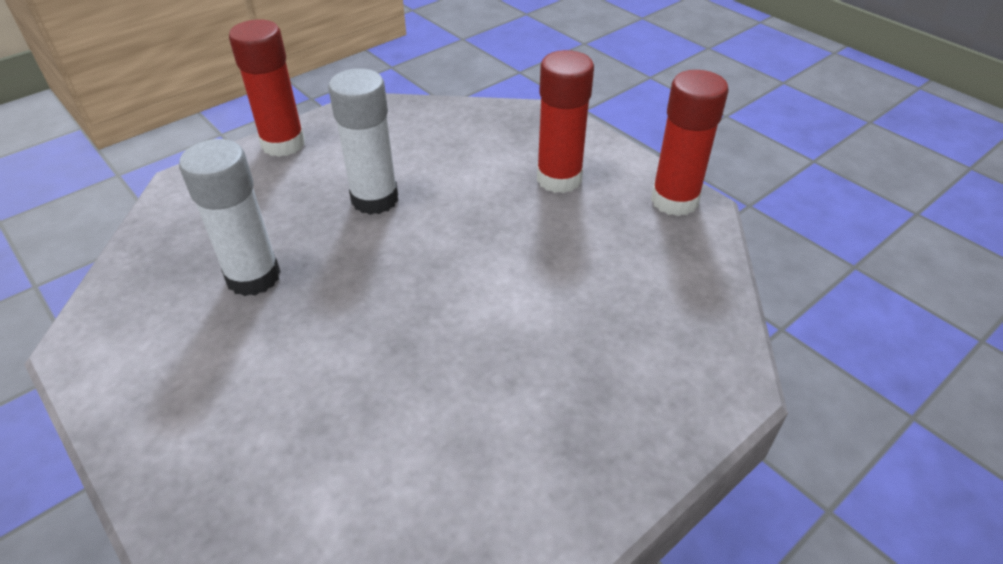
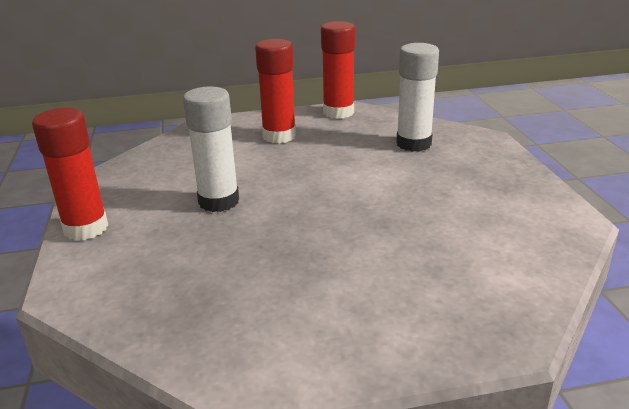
camera: 60 degrees left, 15 degrees down
white glue stick [179,139,281,296] -> white glue stick moved to [396,43,439,152]

